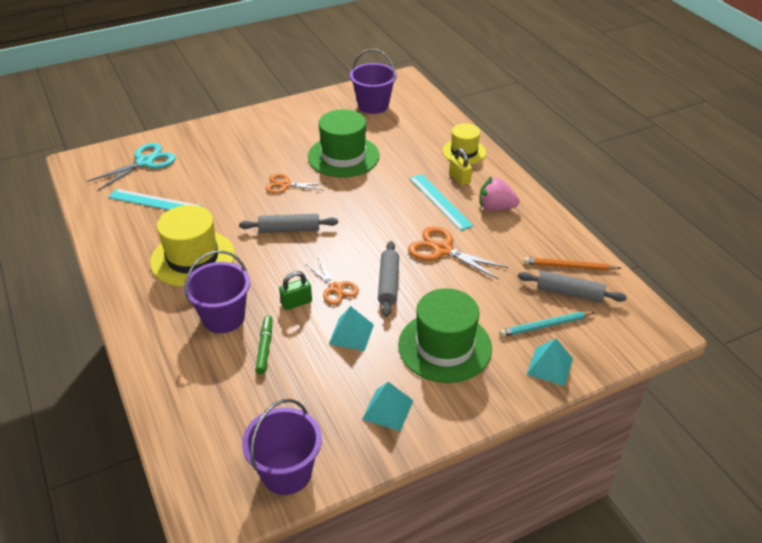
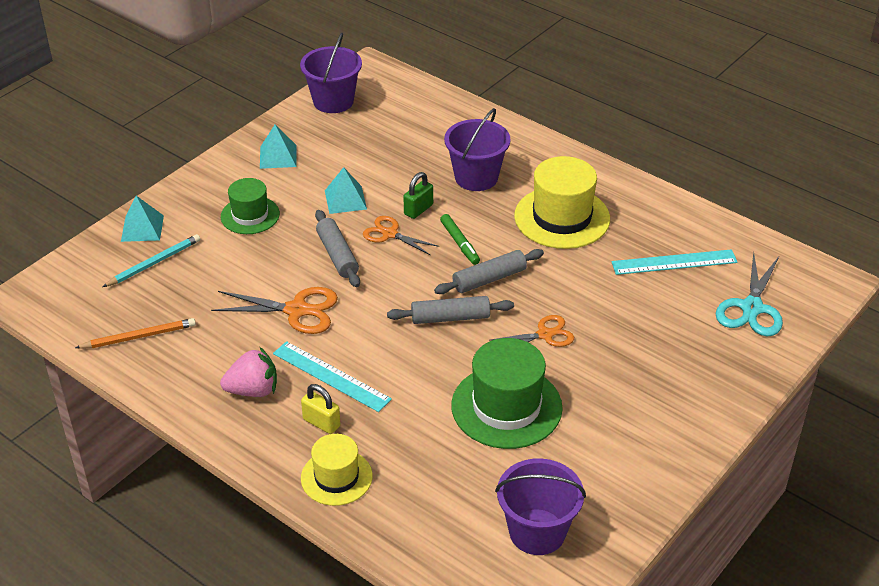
camera: 155 degrees right, 0 degrees up
green marker [255,316,272,374] -> green marker moved to [440,214,480,265]
green hat [398,288,492,383] -> green hat [221,178,280,234], size x0.62
grey rolling pin [518,271,627,303] -> grey rolling pin moved to [387,296,514,324]

